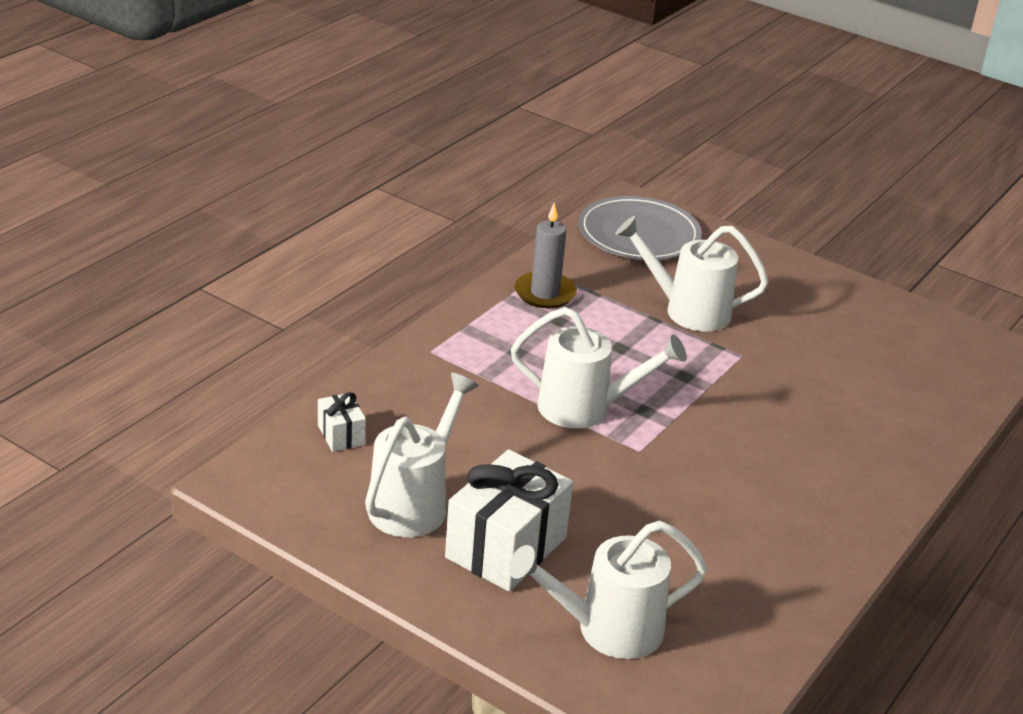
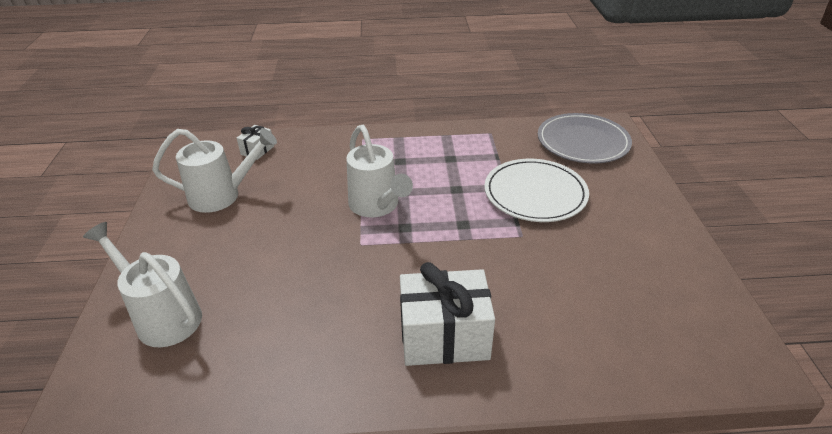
camera: 55 degrees right, 5 degrees up
white gift [445,449,573,592] -> white gift moved to [400,262,495,366]
grey candle [514,203,577,308] -> none
white watering can [615,216,769,332] -> white plate [484,159,589,222]

